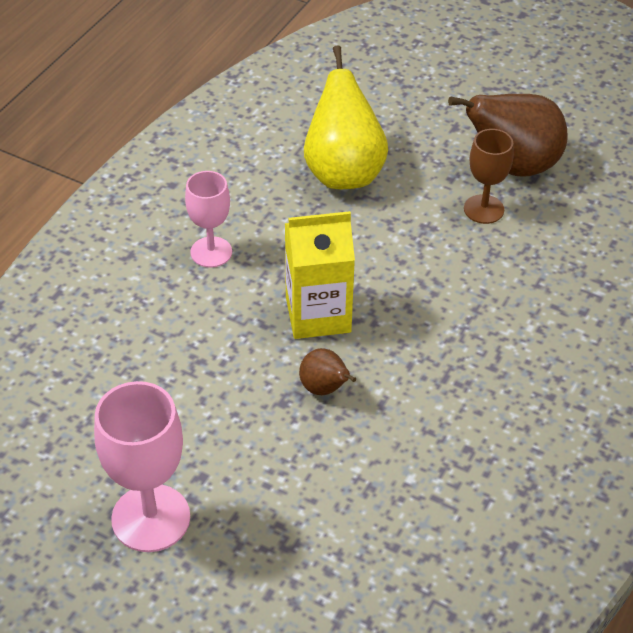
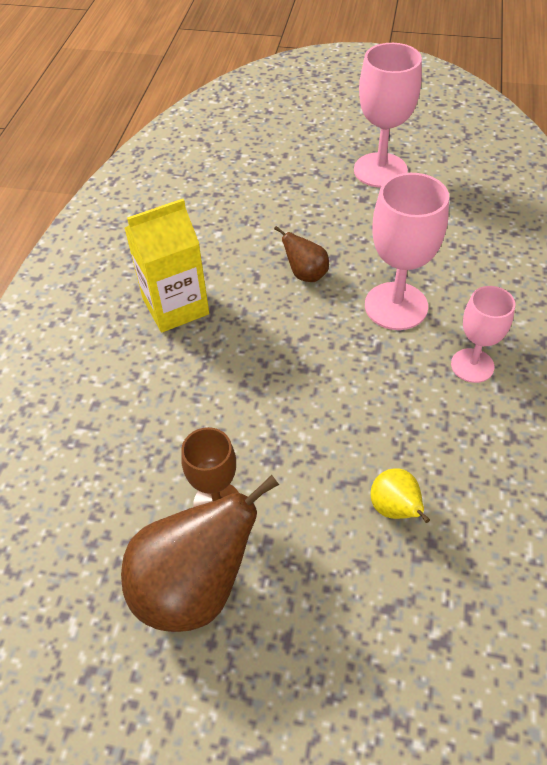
camera: 165 degrees right, 5 degrees up
yellow carton [285,211,355,339] -> yellow carton moved to [124,199,209,333]
yellow pear [304,45,388,189] -> yellow pear [370,468,430,523], size x0.49
none -> pink goblet [365,173,449,330]

